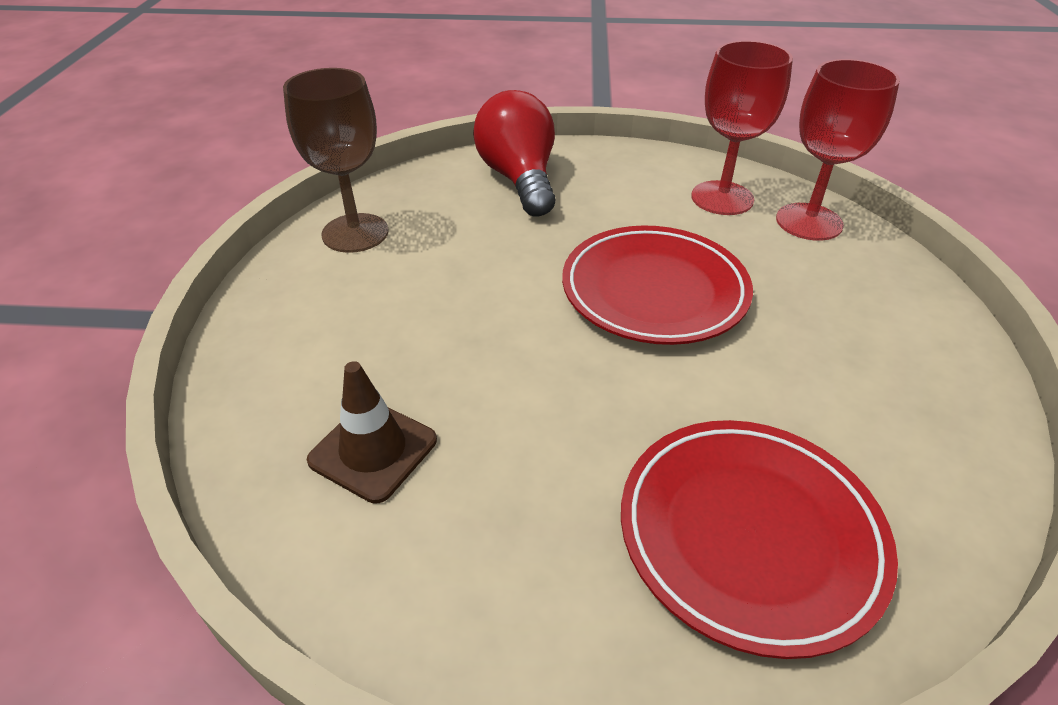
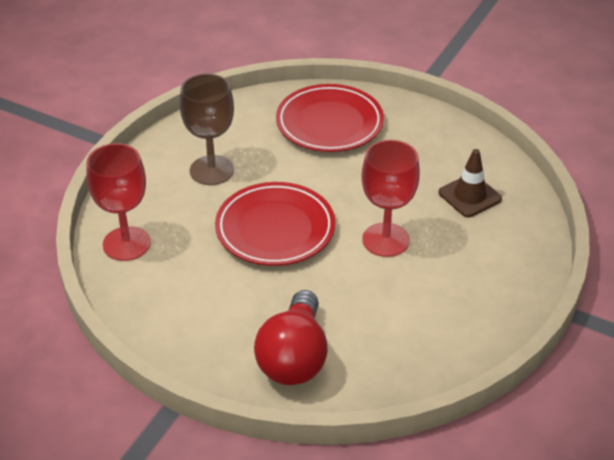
camera: 155 degrees left, 0 degrees up
brown goblet [283,68,388,253] -> brown goblet moved to [180,73,234,185]
red goblet [691,41,793,215] -> red goblet moved to [361,140,420,257]

